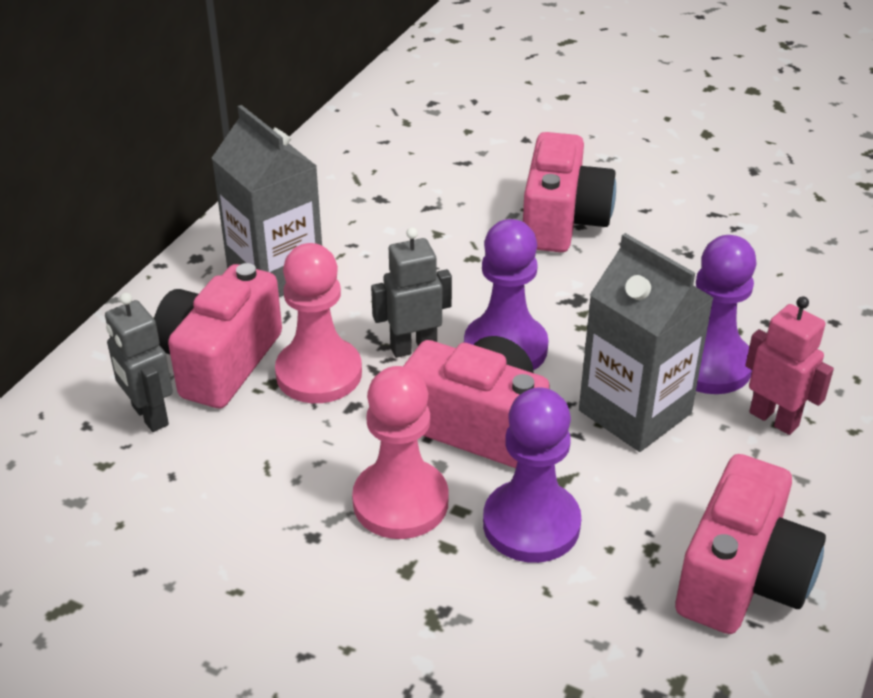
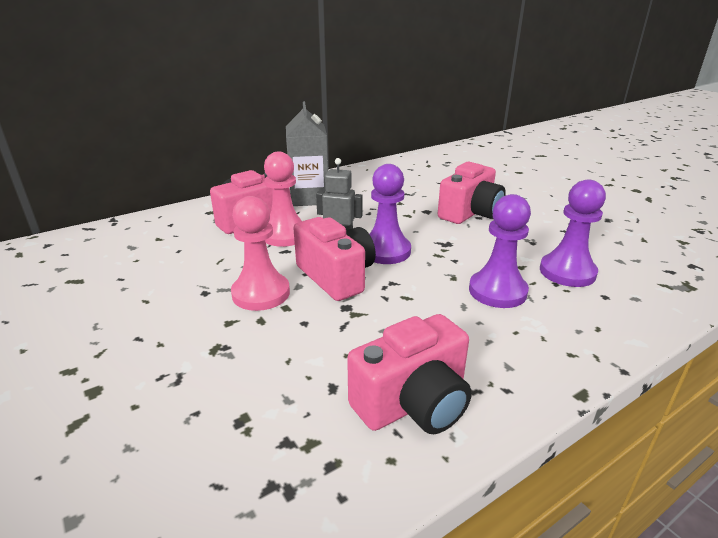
camera: 30 degrees right, 10 degrees down
grey robot [105,293,173,432] -> none
purple pawn [483,387,581,563] -> purple pawn moved to [540,180,606,287]
grey carton [579,233,714,452] -> none
pink robot [745,296,834,435] -> none

